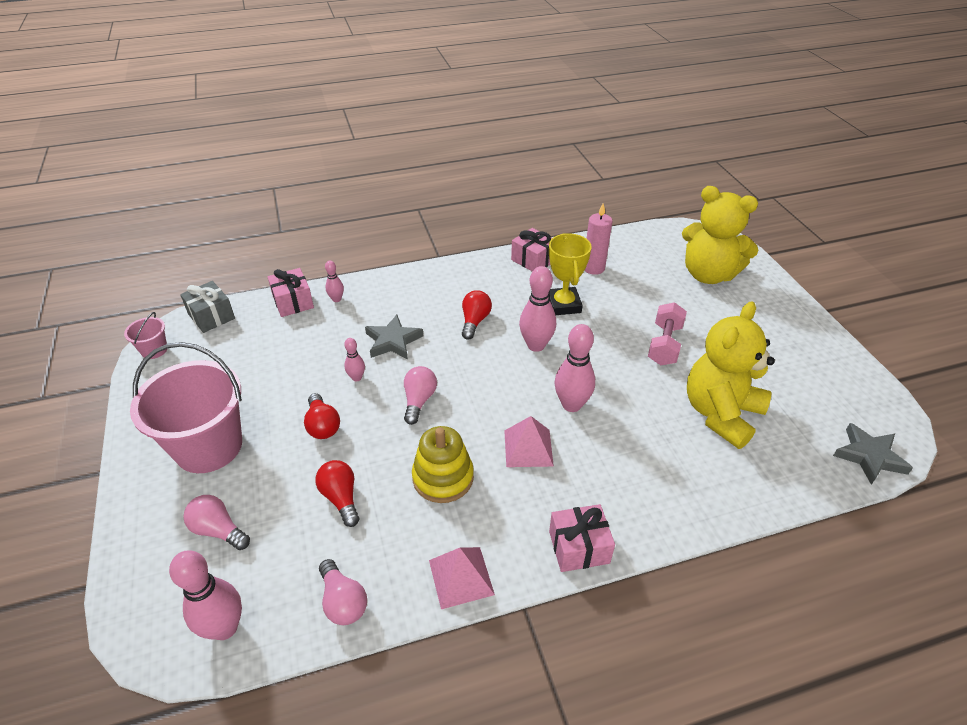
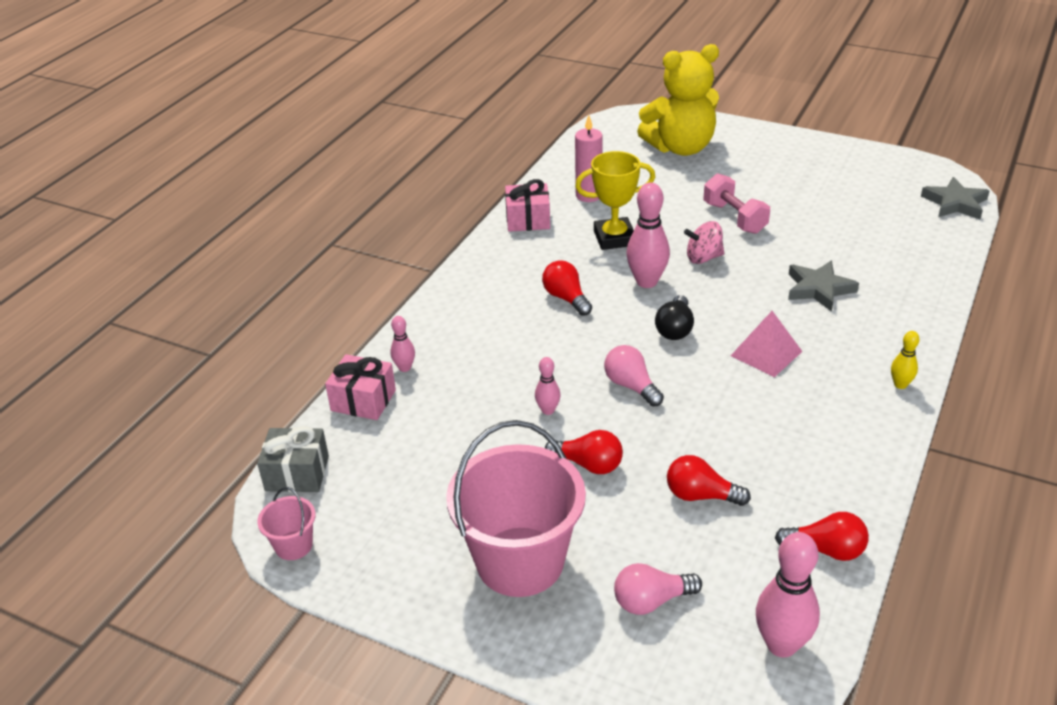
camera: 45 degrees left, 5 degrees down
pink light bulb [319,559,367,625] -> red light bulb [775,512,869,561]
grey star [365,315,423,359] -> grey star moved to [788,261,859,312]
yellow stacking toy [412,426,474,503] -> none
pink pyramid [429,547,495,609] -> none
yellow trophy [549,233,592,315] -> yellow trophy turned 45 degrees counterclockwise [575,151,655,250]
pink gift [549,504,615,572] -> yellow bowling pin [891,331,919,389]
pink bowling pin [555,324,595,412] -> none
yellow teddy bear [687,301,775,449] -> none
none -> black light bulb [655,295,694,340]
none -> pink spinning top [684,221,724,264]

